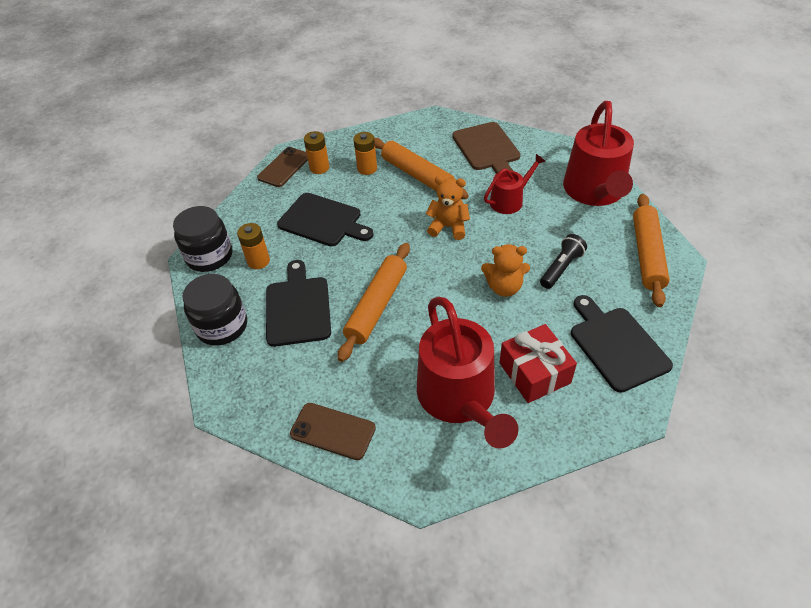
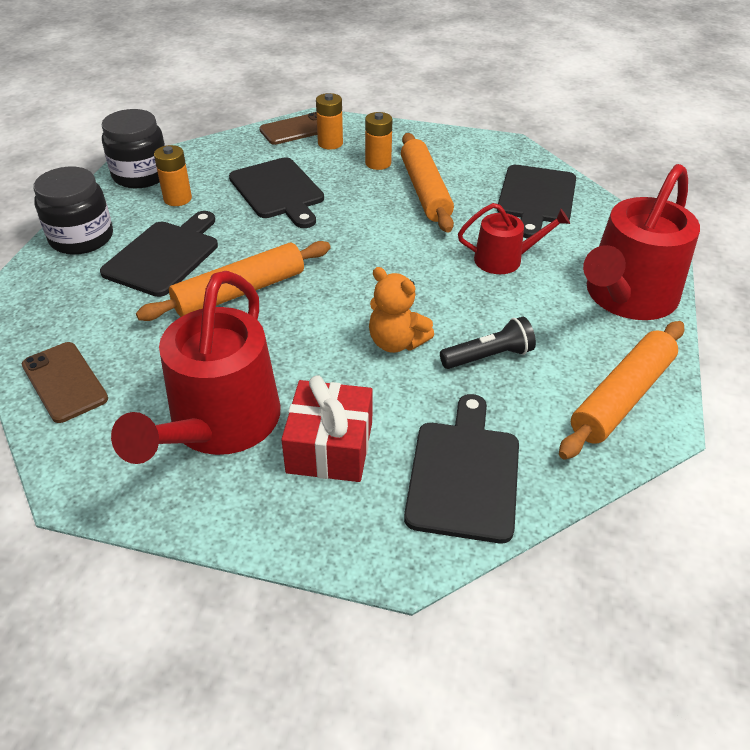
camera: 30 degrees right, 5 degrees down
orange teddy bear [426,176,470,240] -> none
brown cutting board [452,122,520,174] -> black cutting board [497,165,576,239]

